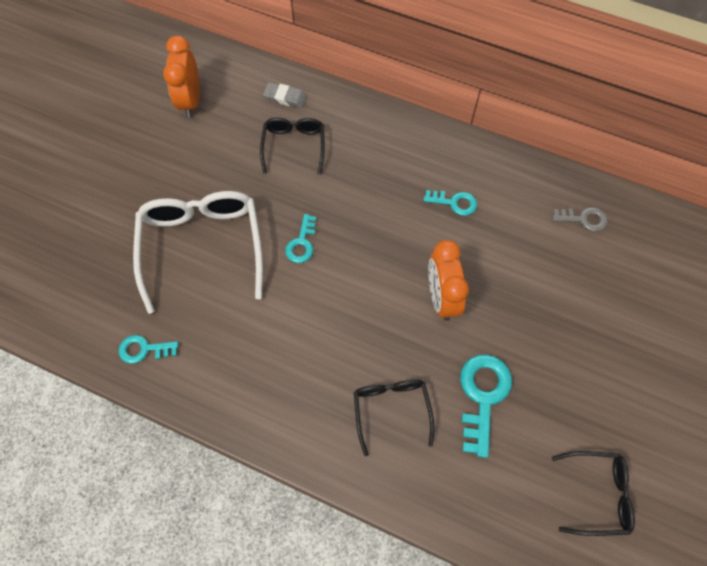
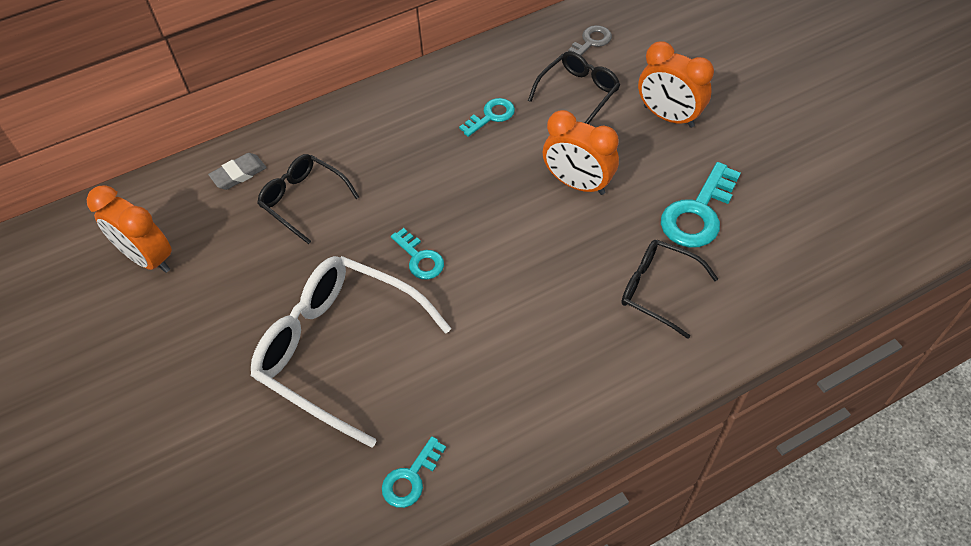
camera: 50 degrees left, 10 degrees down
turquoise key [460,354,512,458] -> turquoise key turned 105 degrees counterclockwise [661,162,741,248]
black glasses [552,451,635,536] -> black glasses moved to [528,51,620,124]
none -> orange clock [638,42,714,128]

